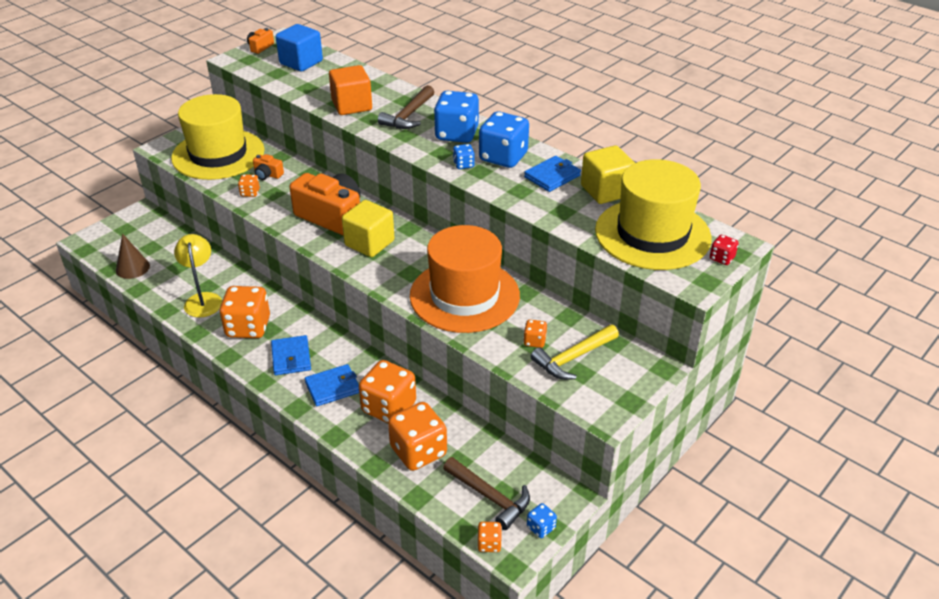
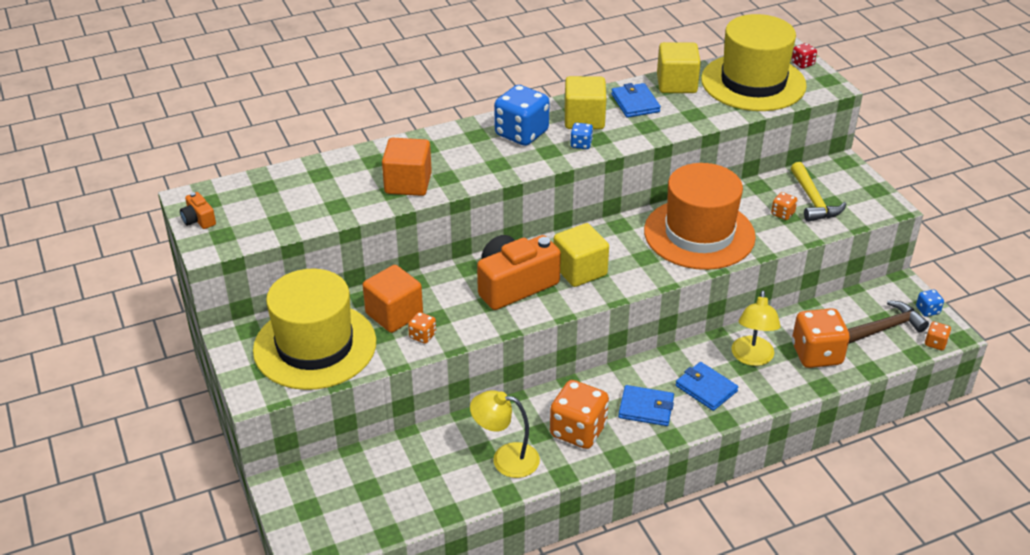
camera: 65 degrees left, 0 degrees up
brown cone [116,233,150,279] -> none
orange camera [253,154,284,180] -> orange cube [363,265,423,333]
blue cube [276,24,323,72] -> none
blue wallet [305,364,359,406] -> blue wallet turned 45 degrees counterclockwise [675,362,738,411]
orange dice [359,360,416,423] -> yellow lamp [732,291,781,366]
brown hammer [378,85,434,129] -> none
blue dice [479,111,529,168] -> yellow cube [565,76,607,129]

